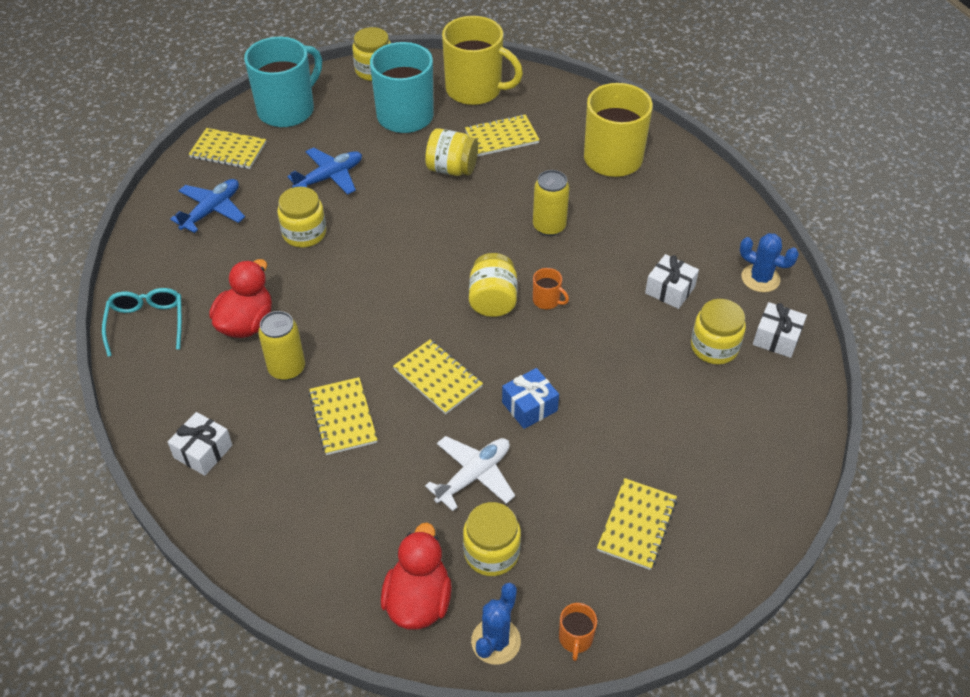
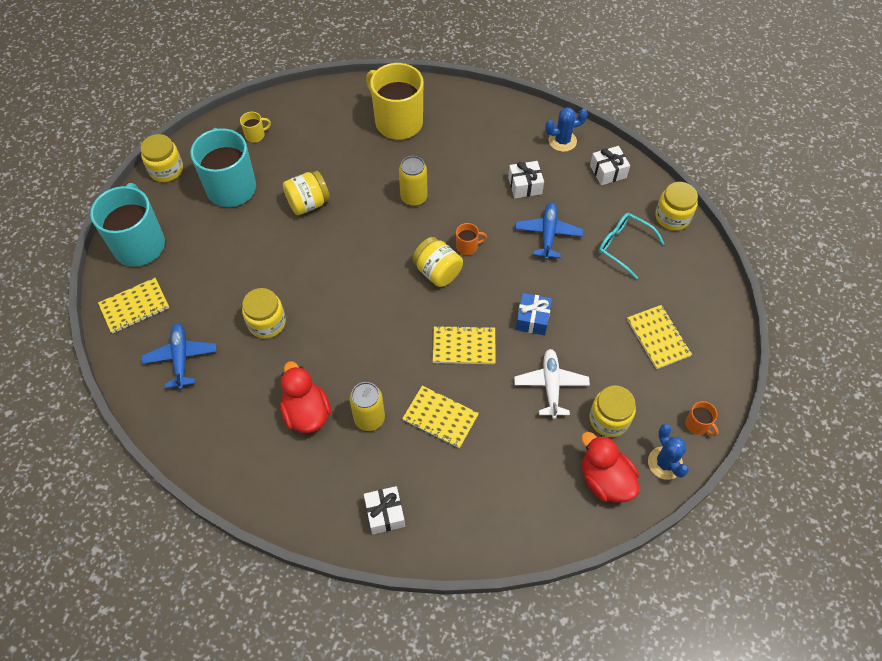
camera: 45 degrees left, 10 degrees up
turquoise glasses [102,288,182,357] -> turquoise glasses moved to [598,213,665,279]
blue plane [288,148,362,195] -> blue plane moved to [515,202,583,260]
yellow mug [442,16,523,105] -> yellow mug [240,112,271,142], size x0.41
yellow notebook [465,114,540,156] -> none
yellow jar [691,299,746,364] -> yellow jar moved to [655,182,698,231]

